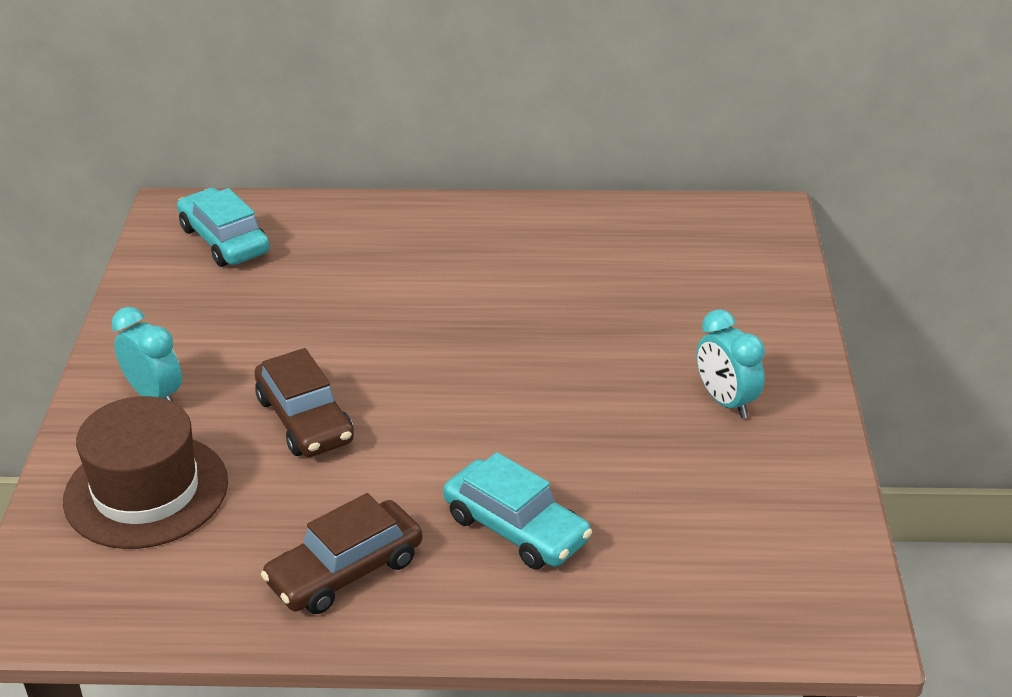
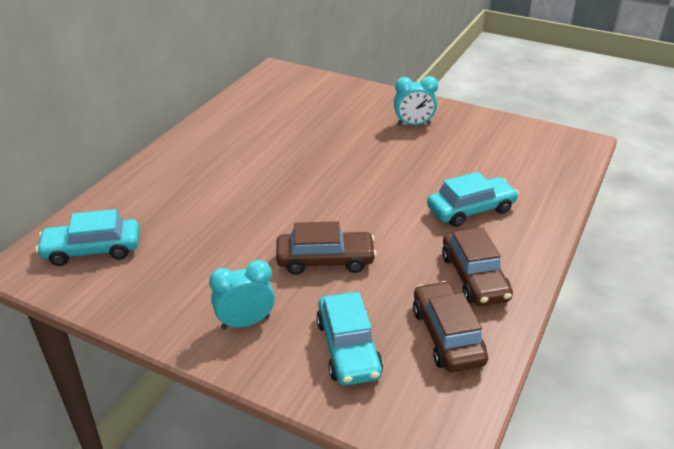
camera: 65 degrees left, 0 degrees up
brown hat [63,396,228,549] -> turquoise car [316,292,383,386]
none -> brown car [413,281,488,372]

